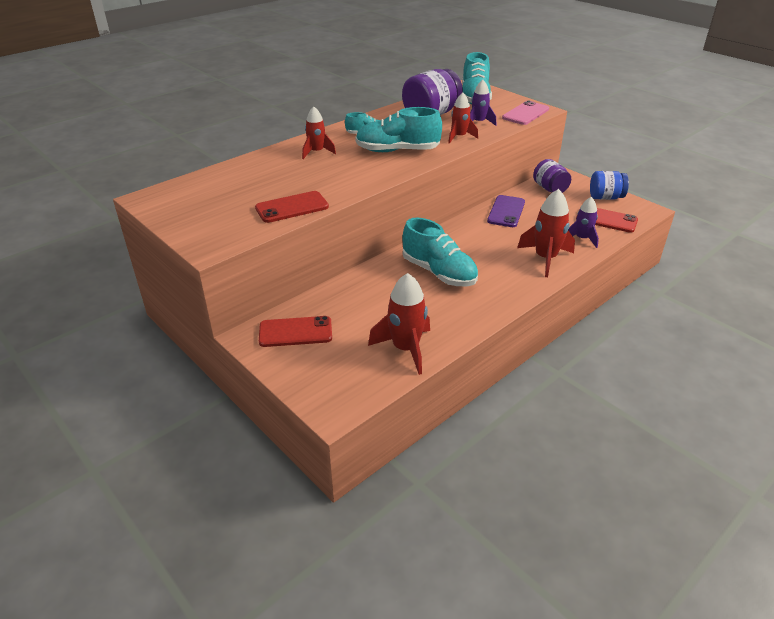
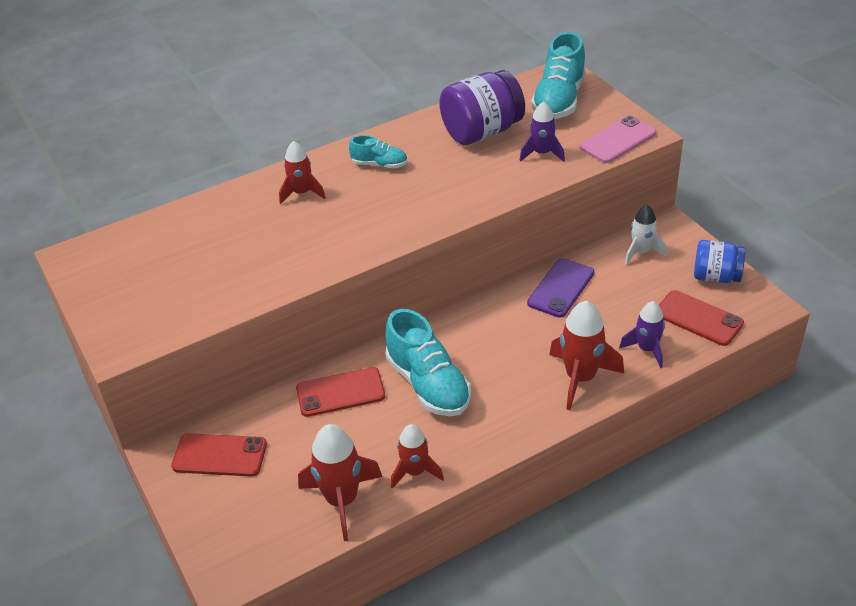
camera: 15 degrees right, 5 degrees up
red phone [255,191,329,223] -> red phone moved to [296,367,385,417]
turquoise shoe [356,107,442,152] -> none
red rocket [448,93,478,144] -> red rocket moved to [391,424,444,489]
purple jar [533,159,571,193] -> white rocket [625,205,667,265]

